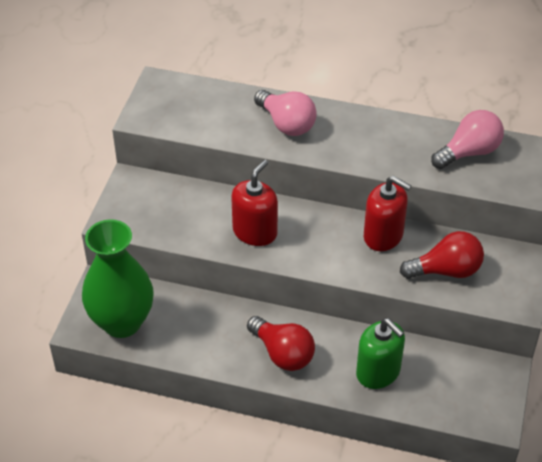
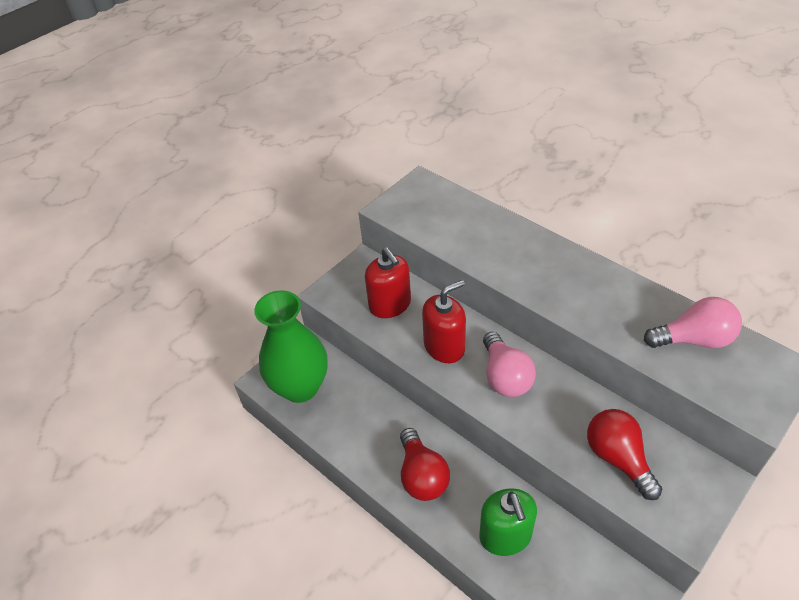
camera: 30 degrees right, 0 degrees up
pink light bulb [254,90,317,136] -> pink light bulb moved to [483,332,536,397]
red soap dispenser [364,176,411,251] -> red soap dispenser moved to [365,247,411,318]
red light bulb [400,231,484,279] -> red light bulb turned 135 degrees counterclockwise [587,409,662,500]

